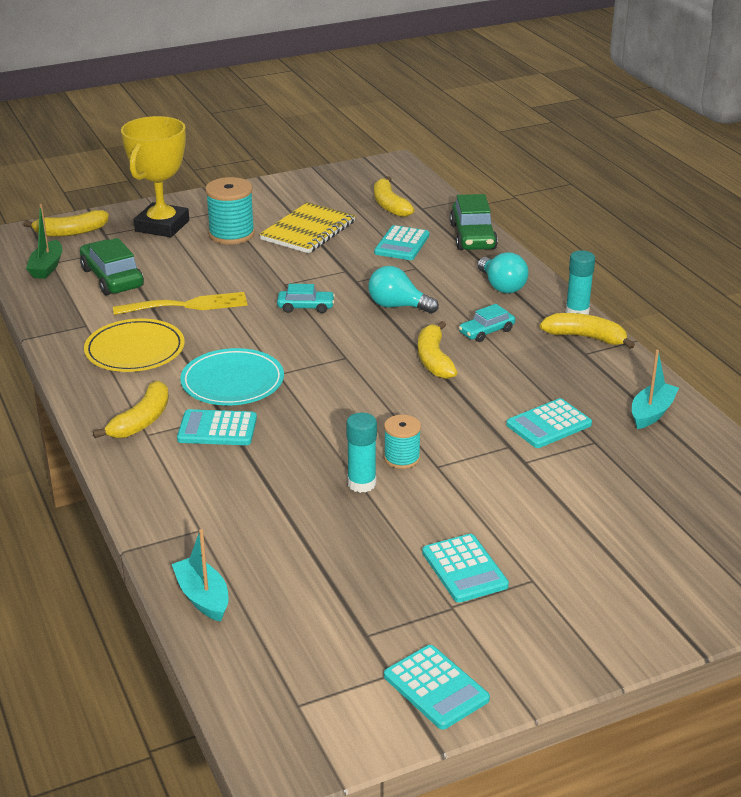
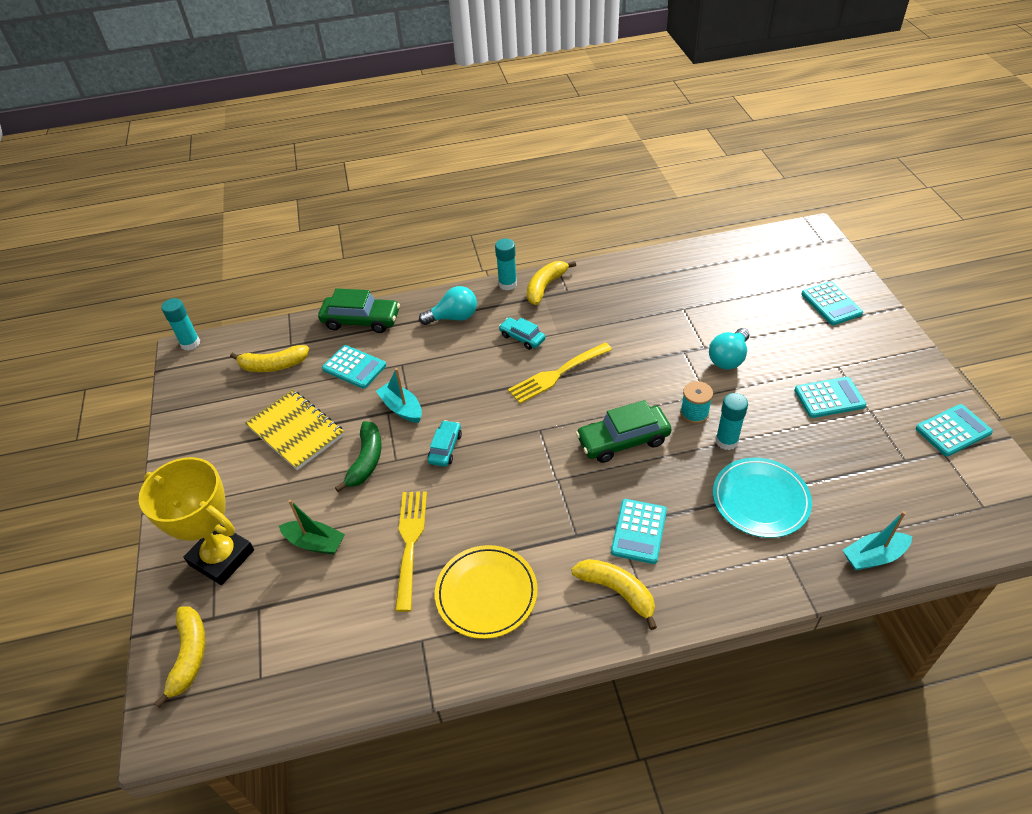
camera: 75 degrees left, 15 degrees up
green boat [26,204,62,279] -> green boat moved to [279,500,345,555]
green car [80,238,144,295] -> green car moved to [576,400,671,463]
turquoise plate [180,348,284,405] -> turquoise plate moved to [713,458,812,538]
turquoise spool [205,177,255,244] -> none
turquoise light bulb [368,266,439,314] -> turquoise light bulb moved to [709,328,749,370]
yellow banana [418,321,458,379] -> yellow fork [508,342,612,404]
turquoise car [459,304,515,342] -> turquoise car turned 150 degrees clockwise [499,317,545,350]
turquoise calculator [506,398,592,448] -> turquoise calculator moved to [801,281,863,325]
turquoise boat [632,350,679,429] -> turquoise boat moved to [376,368,422,423]
none -> turquoise glue stick [161,298,200,351]
none -> green banana [335,421,382,492]

